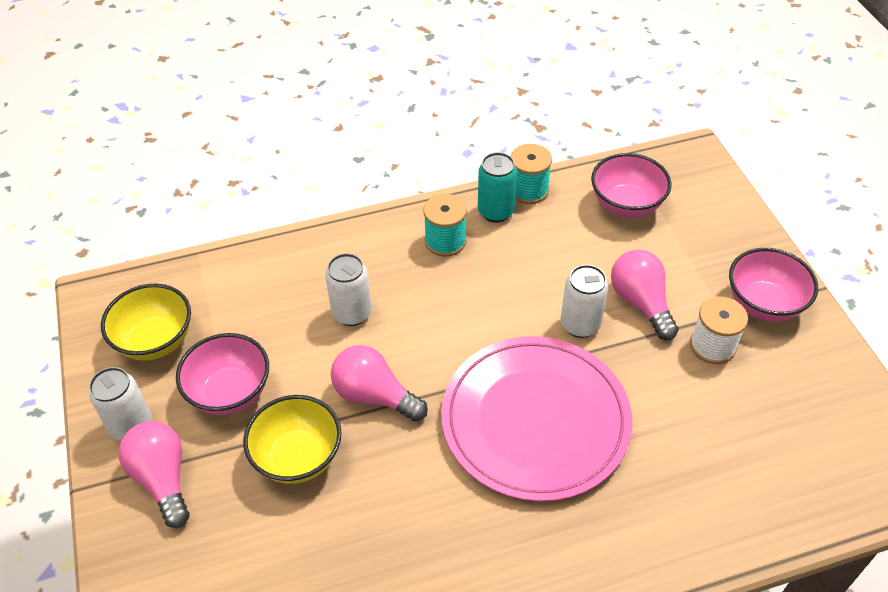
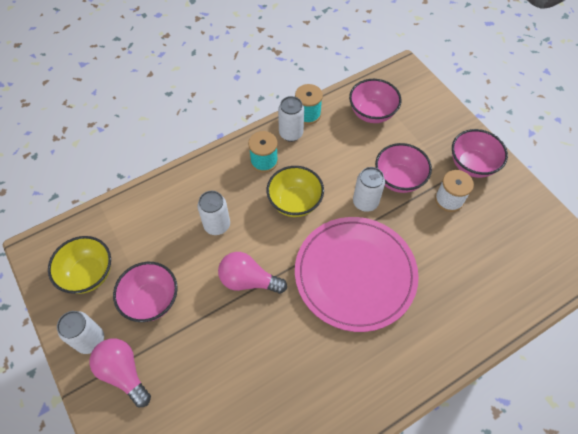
camera: 15 degrees left, 10 degrees up
yellow bowl [243,395,342,484] -> yellow bowl moved to [267,166,324,217]
turquoise can [478,152,517,223] -> white can [278,96,304,142]
pink light bulb [611,250,679,340] -> pink bowl [375,143,432,193]

